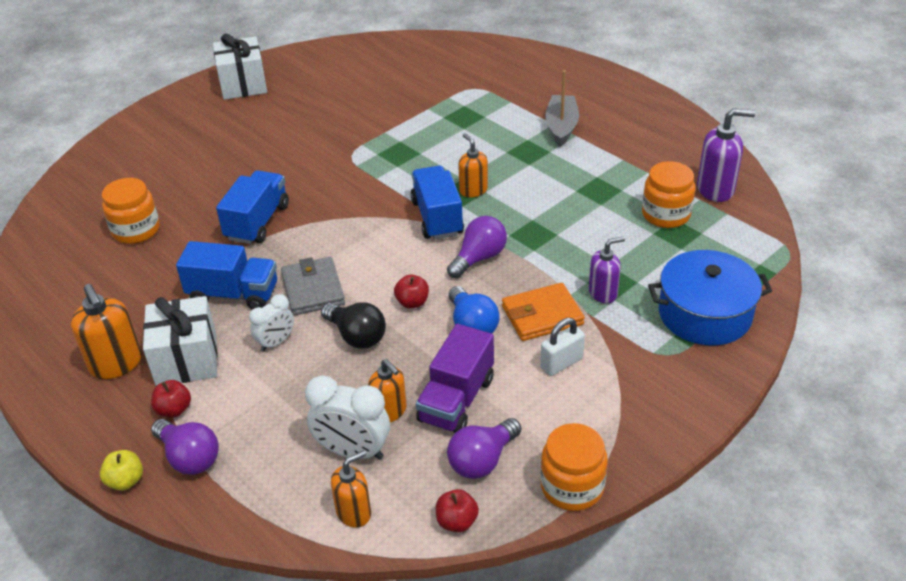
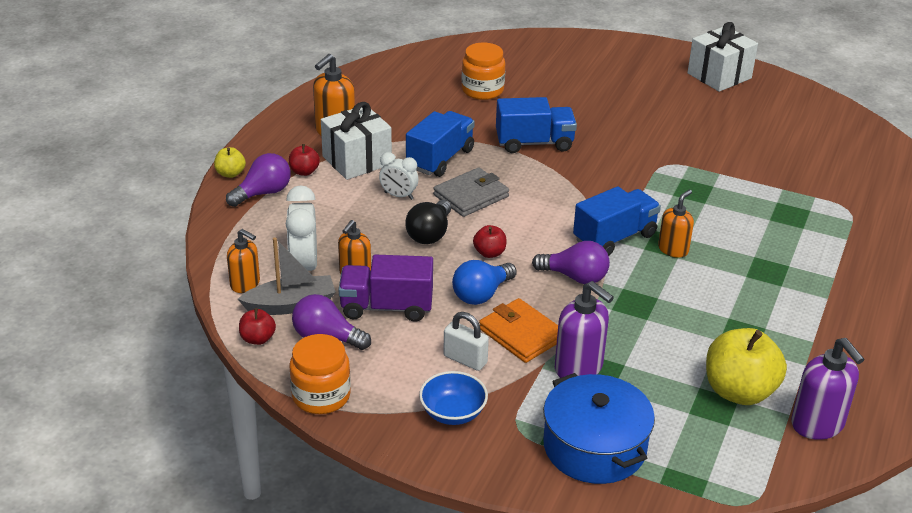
camera: 65 degrees right, 5 degrees down
purple light bulb [151,419,219,475] -> purple light bulb turned 150 degrees counterclockwise [226,153,291,207]
blue truck [176,241,277,310] -> blue truck turned 135 degrees counterclockwise [406,111,475,177]
grey boat [545,70,579,147] -> grey boat moved to [238,237,336,315]
purple soap dispenser [589,237,625,303] -> purple soap dispenser [555,281,614,378], size x1.51
orange jar [642,161,695,228] -> yellow apple [706,328,787,405]
none -> blue bowl [419,371,488,425]

